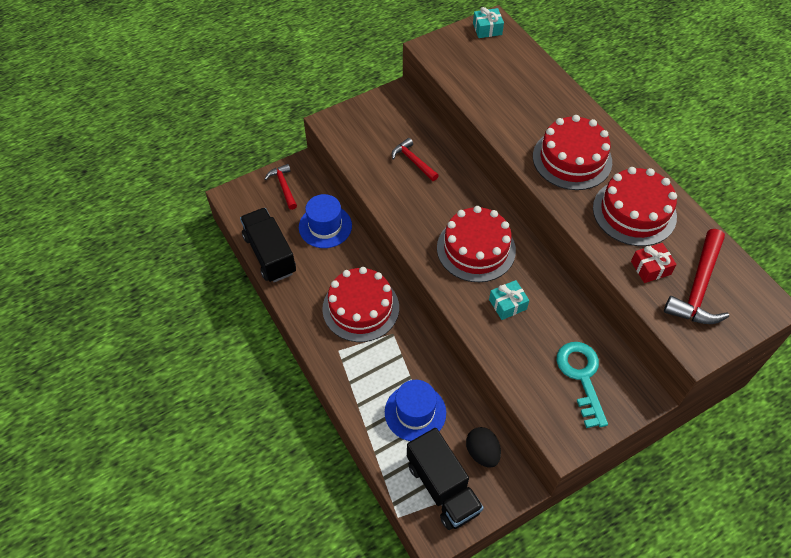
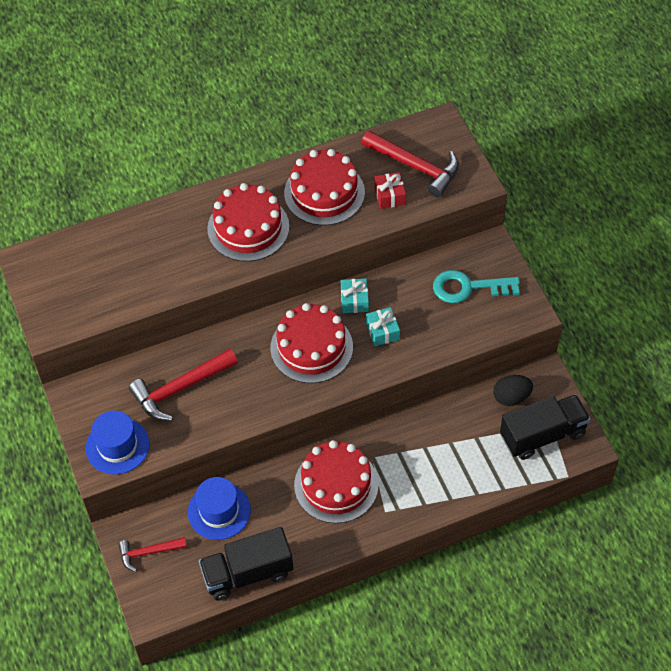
camera: 80 degrees left, 0 degrees up
blue hat [385,380,446,441] -> blue hat moved to [86,411,150,475]
red hammer [392,138,439,181] -> red hammer [129,349,238,421], size x1.67
turquoise gift [473,7,504,38] -> turquoise gift moved to [341,278,369,313]

